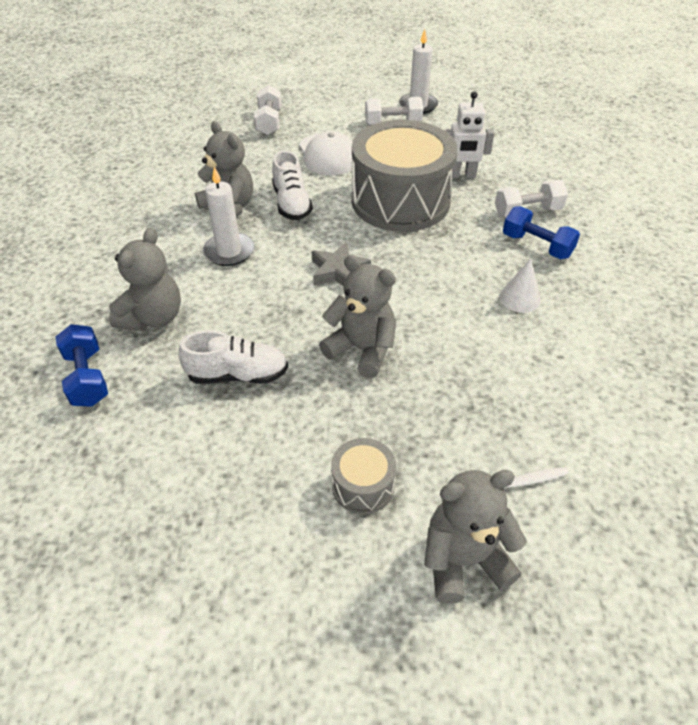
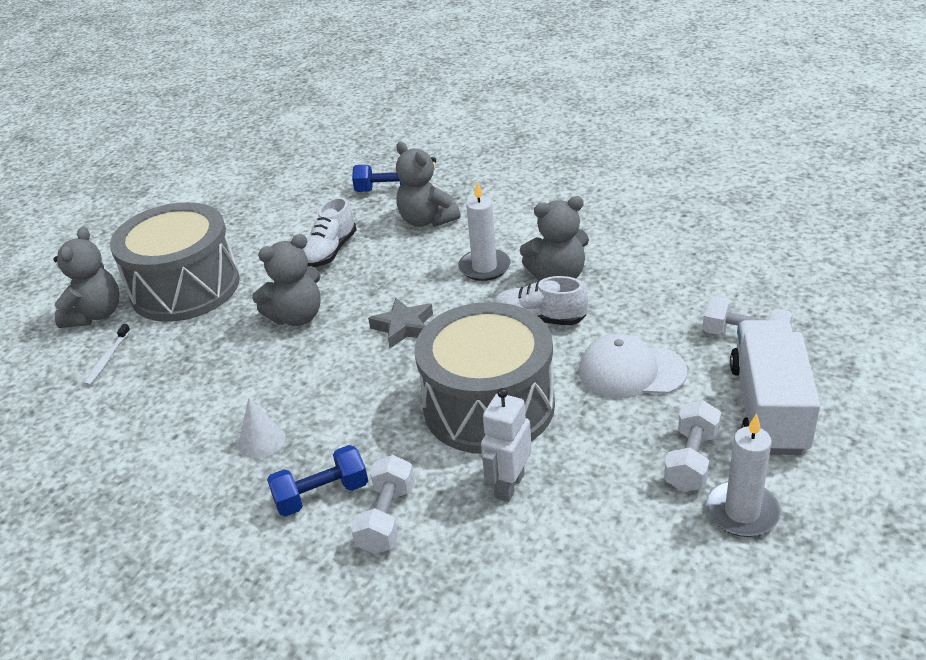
camera: 120 degrees right, 10 degrees down
grey drum [331,438,397,514] -> grey drum [110,202,240,322], size x2.36
none -> white truck [730,320,820,455]

